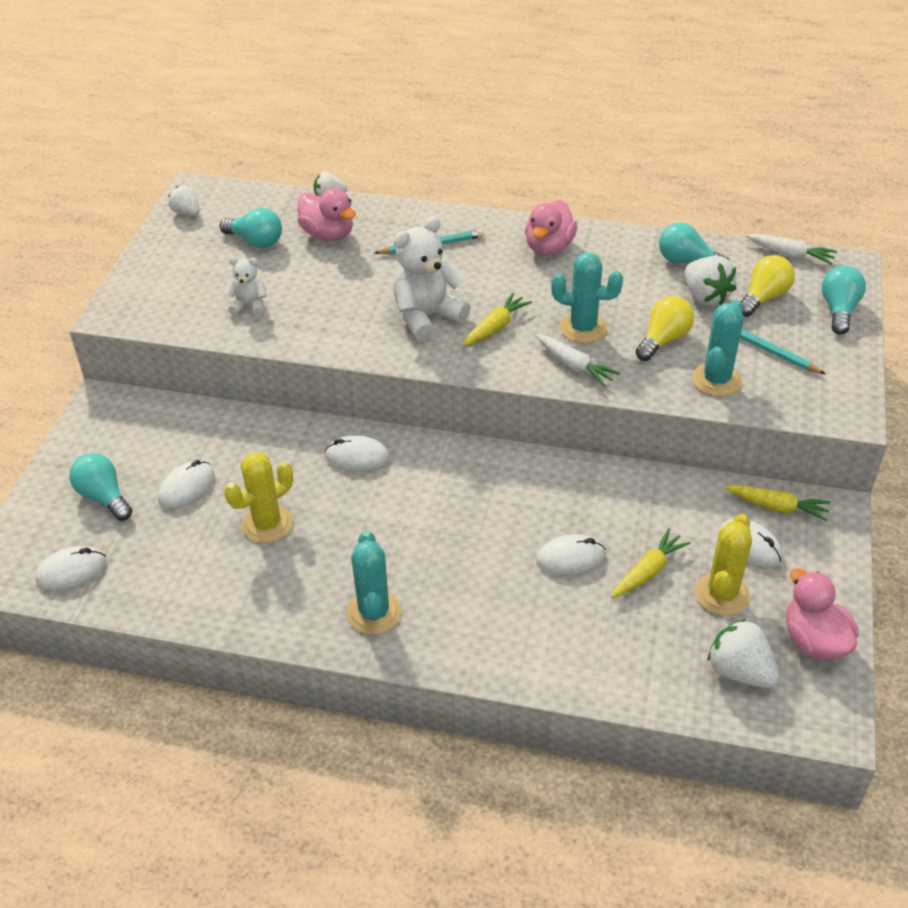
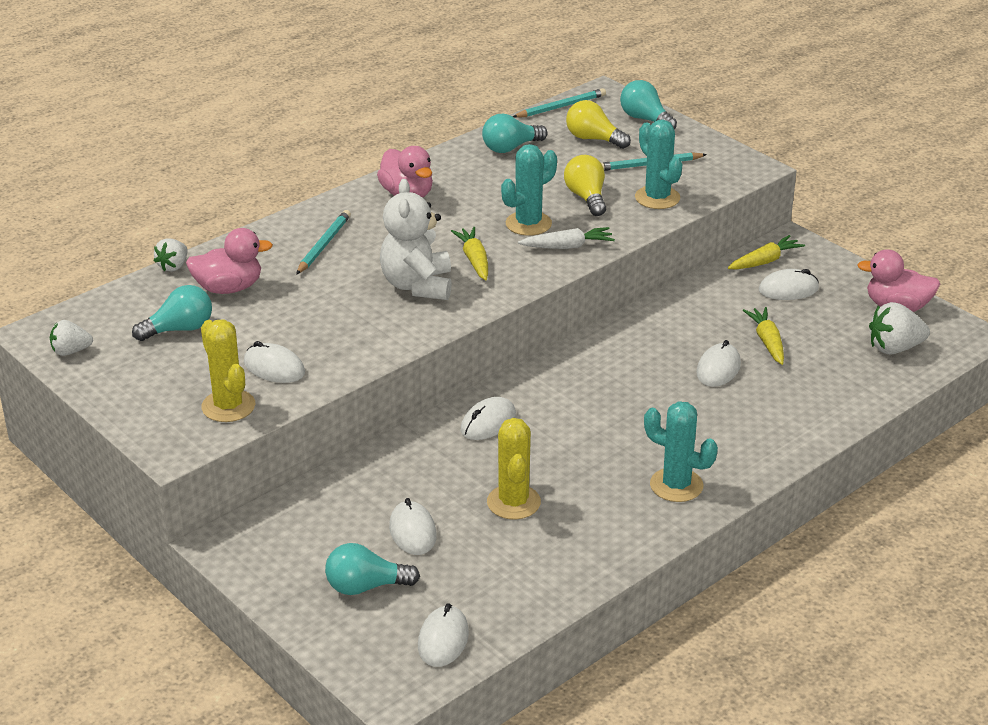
camera: 55 degrees left, 10 degrees down
white teddy bear [225,257,267,317] -> white mouse [244,341,305,383]
white strawberry [685,256,737,306] -> none
yellow cactus [695,514,752,616] -> yellow cactus moved to [201,319,255,422]
yellow light bulb [740,255,795,317] -> yellow light bulb turned 45 degrees counterclockwise [566,100,631,149]
white carrot [746,234,837,265] -> turquoise pencil [513,88,606,118]

